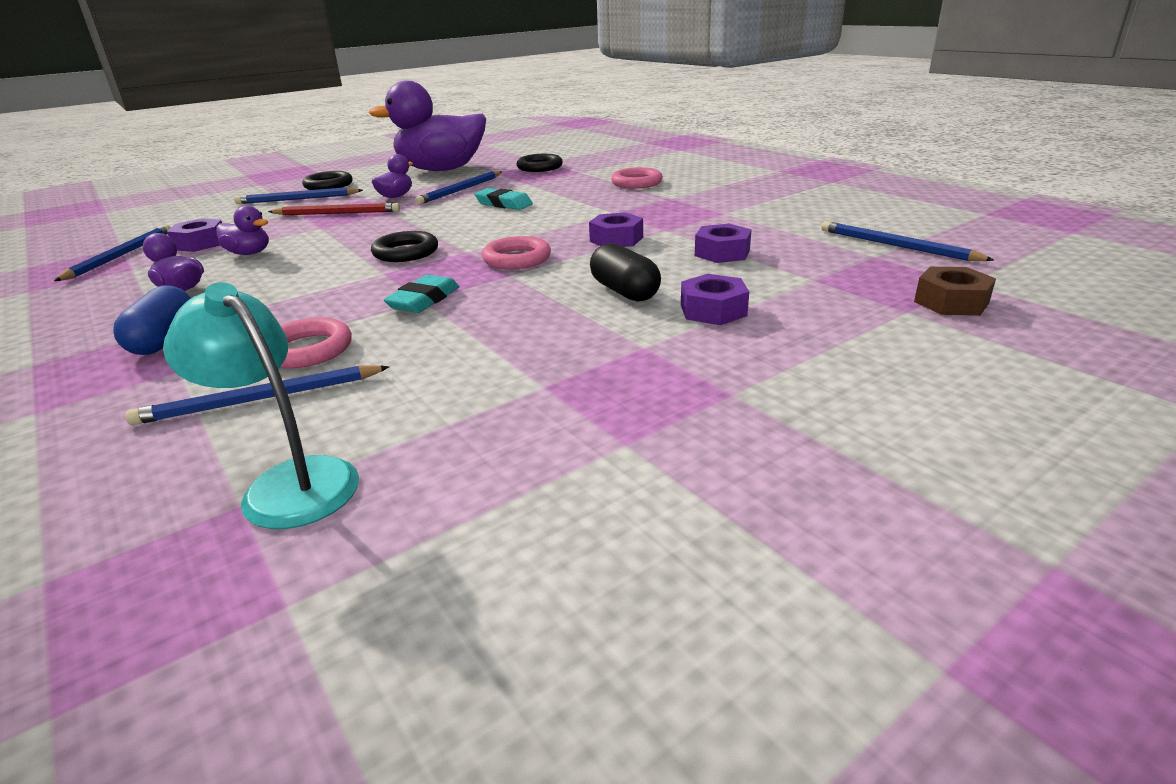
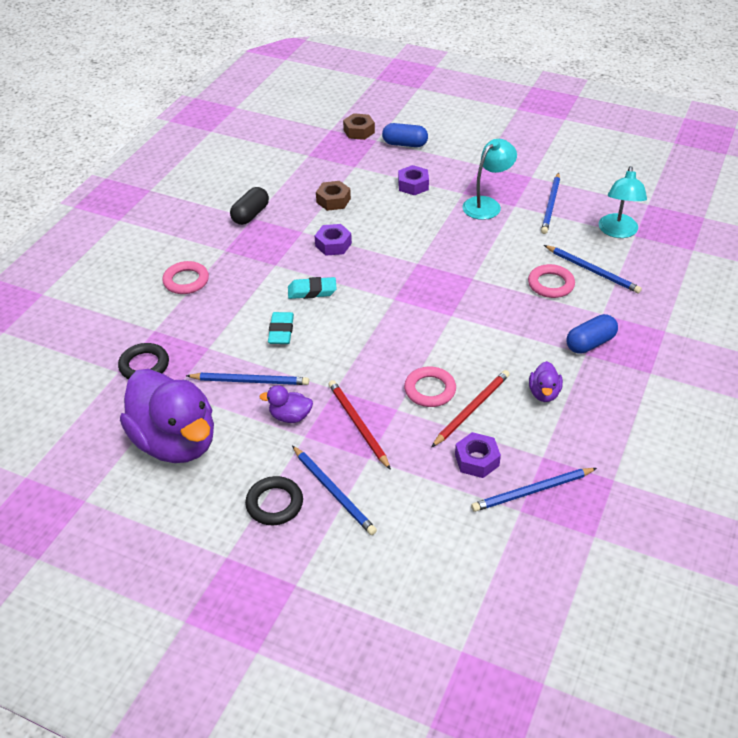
camera: 120 degrees left, 15 degrees up
purple duck [216,205,269,255] -> red pencil [432,370,510,447]
black ring [371,231,438,262] -> none
turquoise eraser [383,275,459,313] -> turquoise eraser moved to [288,277,337,299]
pink ring [482,236,551,269] -> pink ring moved to [404,367,456,407]
black capsule [590,243,661,302] -> black capsule moved to [230,187,269,225]
purple nut [695,224,752,263] -> brown nut [316,181,351,211]
blue pencil [821,221,994,261] -> blue pencil moved to [541,173,560,234]
none -> blue capsule [382,123,428,147]
none -> turquoise lamp [462,139,517,220]

